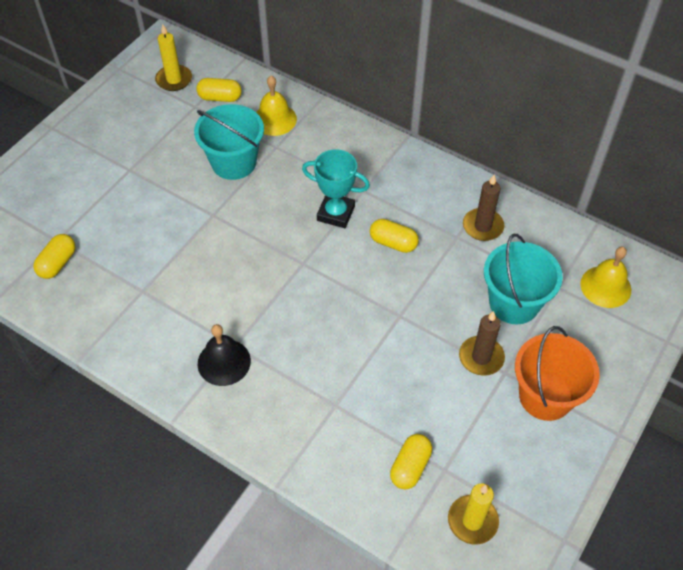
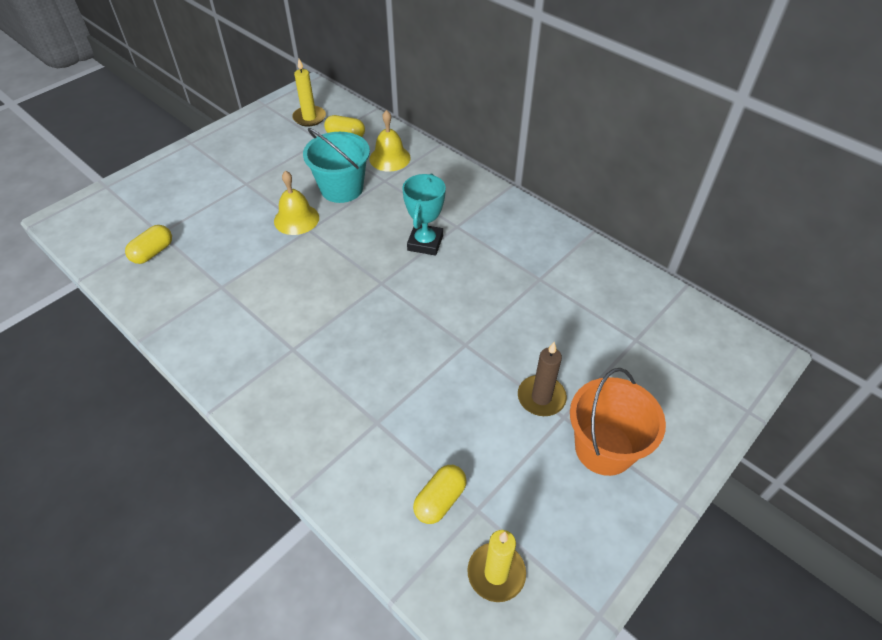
camera: 10 degrees right, 5 degrees down
black bell [198,324,251,386] -> none
turquoise trophy [302,150,370,228] -> turquoise trophy turned 75 degrees clockwise [402,173,446,256]
yellow capsule [370,219,419,253] -> none
brown candle [463,175,504,241] -> none
turquoise bucket [484,234,563,324] -> none
yellow bell [580,247,631,308] -> yellow bell moved to [274,171,319,235]

